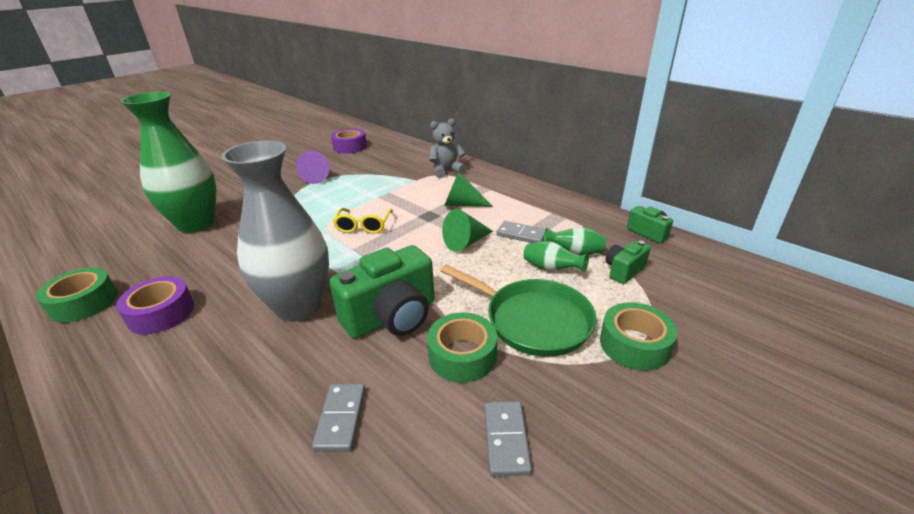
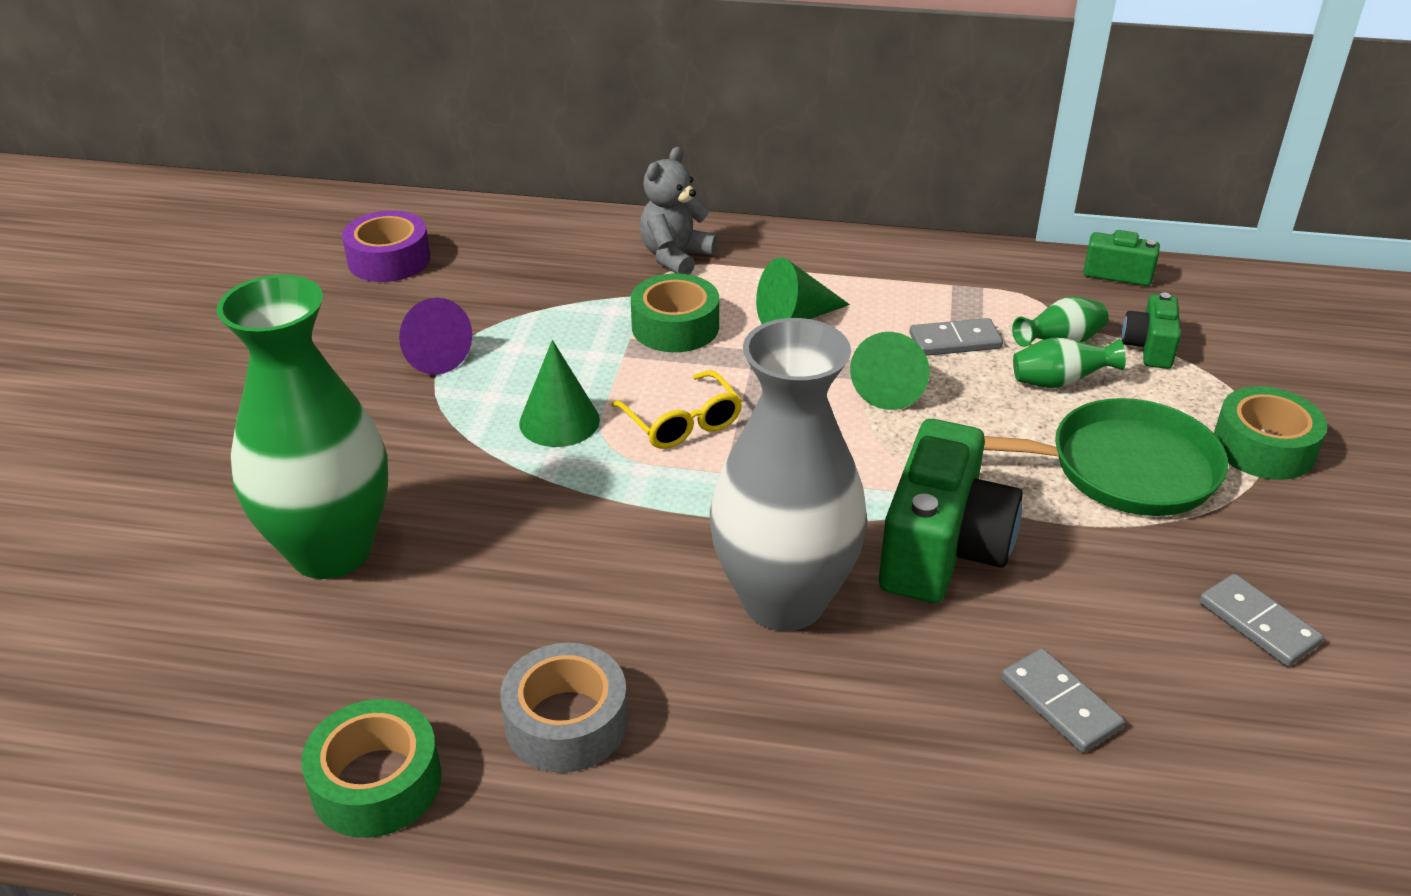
camera: 35 degrees left, 5 degrees up
purple tape [116,276,194,334] -> grey tape [500,643,628,773]
green tape [427,312,497,383] -> green tape moved to [631,273,719,352]
none -> green cone [519,340,600,447]

